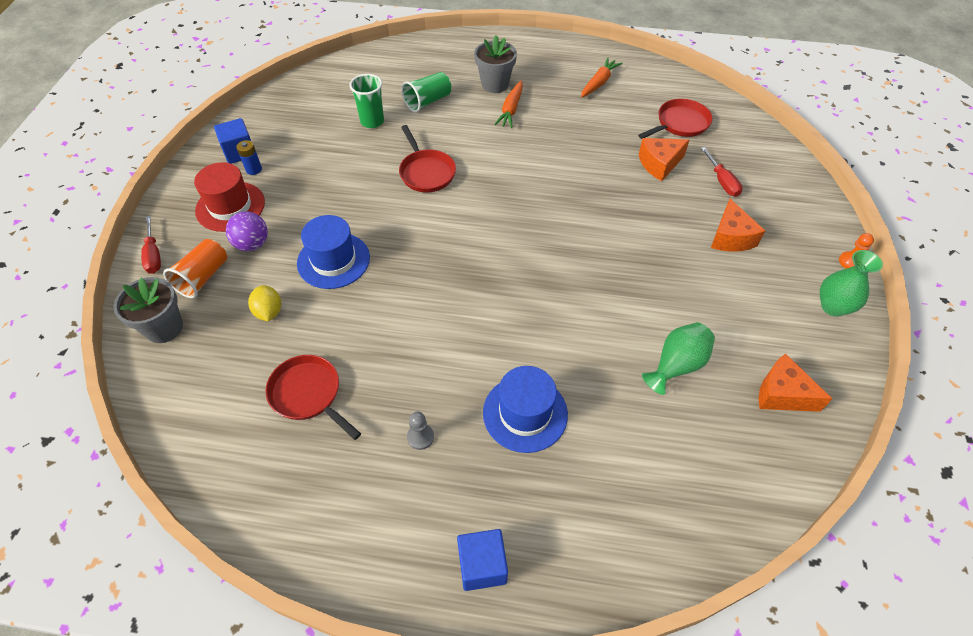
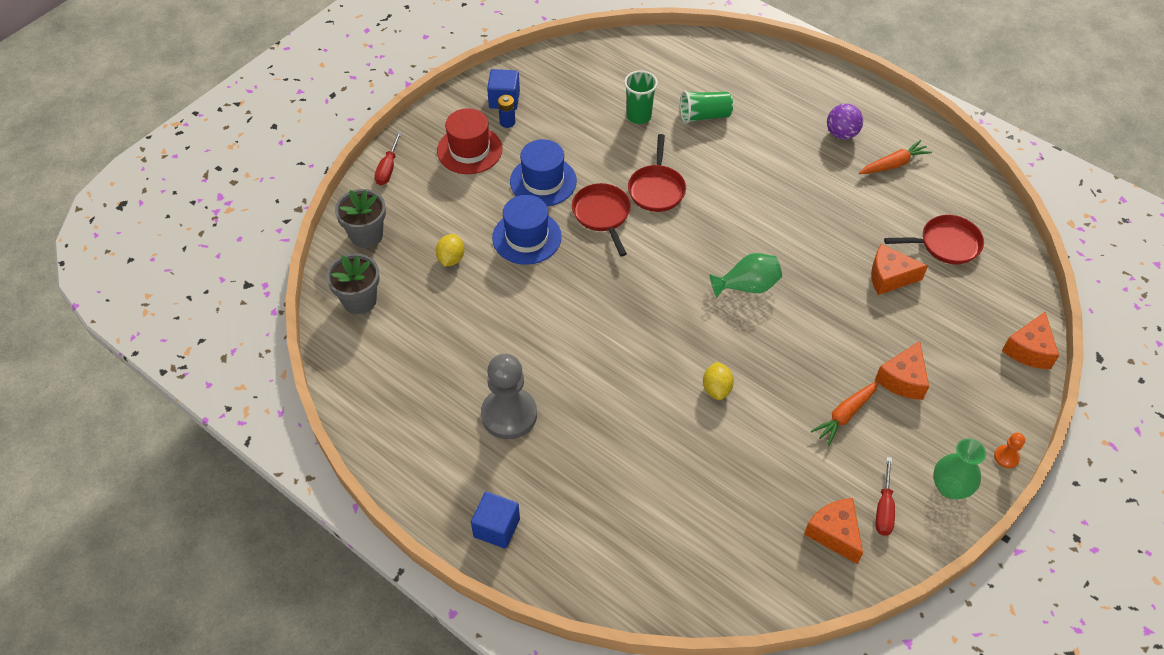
camera: 30 degrees right, 0 degrees up
orange cup [163,239,227,298] -> none
purple ball [226,211,268,251] -> purple ball moved to [827,104,863,140]
red pan [266,355,361,440] -> red pan moved to [572,183,631,256]
grey pawn [407,412,434,450] -> grey pawn [481,354,537,439], size x2.34
grey flower pot [474,35,517,93] -> grey flower pot moved to [326,253,380,314]
blue hat [483,366,568,453] -> blue hat moved to [510,139,577,206]
orange carrot [494,81,523,128] -> orange carrot moved to [811,381,879,446]
green vase [642,322,715,395] -> green vase moved to [710,253,782,298]
red screwdriver [701,147,743,197] -> red screwdriver moved to [876,457,895,536]
none -> yellow lemon [703,362,734,400]
none -> orange cheese [1002,312,1059,369]

